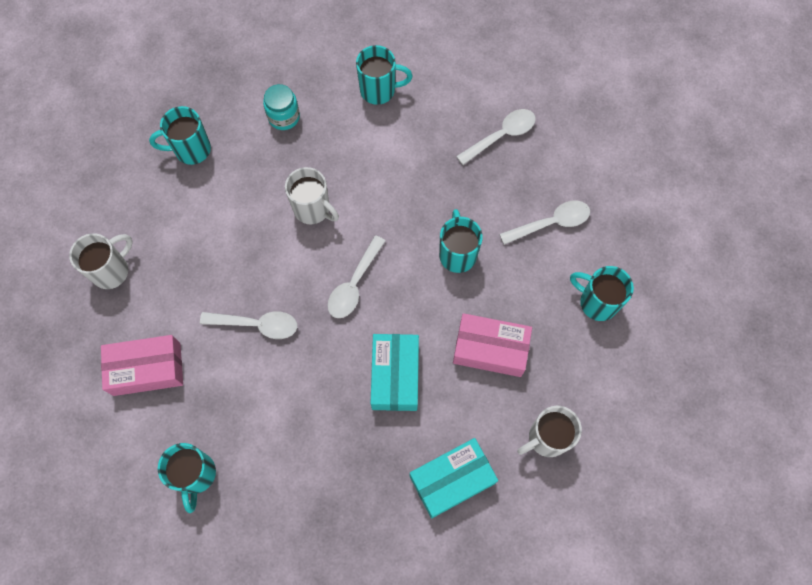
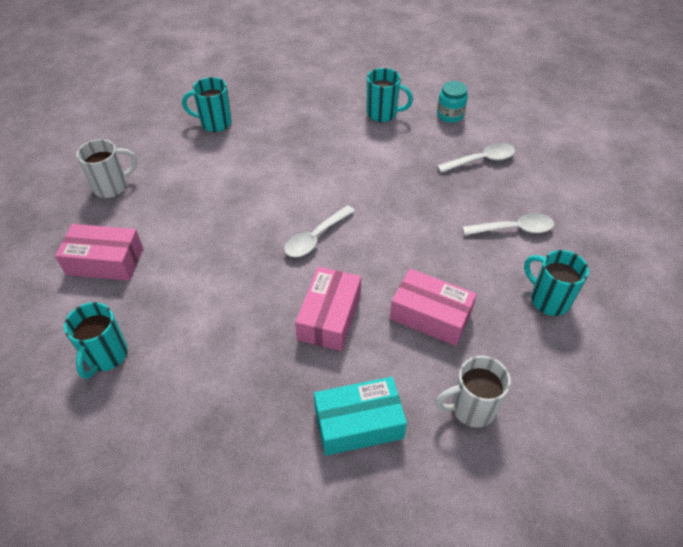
camera: 15 degrees right, 20 degrees down
white spoon [200,311,297,339] -> none
turquoise jar [263,84,300,130] -> turquoise jar moved to [437,81,468,123]
white mug [285,167,339,224] -> none
turquoise box [370,334,419,411] -> pink box [295,267,361,351]
turquoise mug [439,209,483,273] -> none

